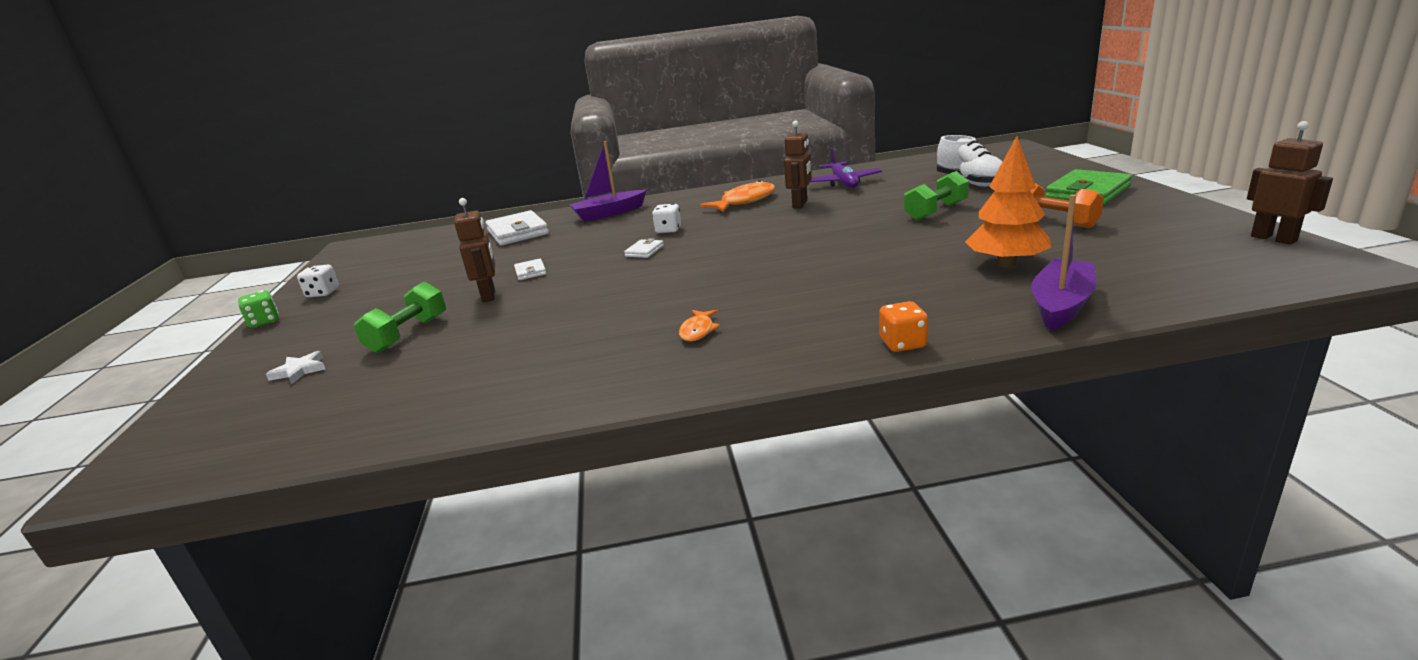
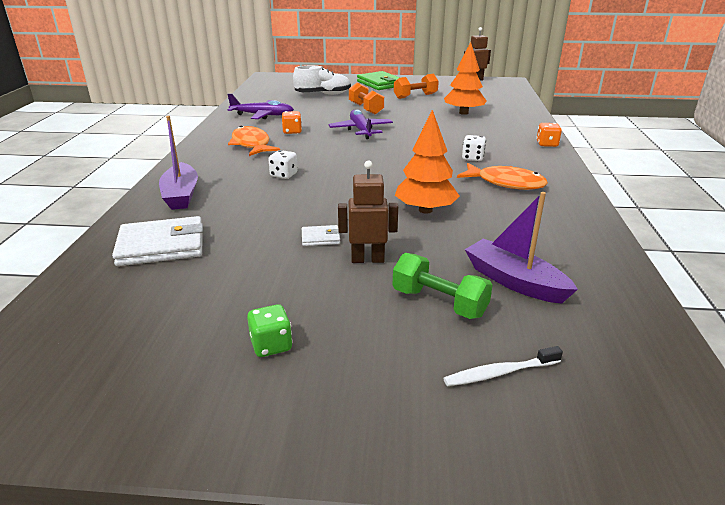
camera: 80 degrees left, 5 degrees up
green dice [238,290,279,328] -> green dice moved to [247,304,293,357]
white star [266,351,325,384] -> white toothbrush [444,346,563,386]
white dice [297,265,339,297] -> white dice moved to [462,135,486,161]
white wallet [624,238,664,258] -> none
orange fish [679,310,720,341] -> orange fish [457,163,548,190], size x1.88
brown robot [784,121,812,208] -> orange dice [282,111,302,134]
green dumbbell [904,171,969,220] -> orange dumbbell [349,82,384,115]
purple boat [1031,194,1097,331] -> purple boat moved to [465,192,578,304]
none -> purple plane [328,109,393,139]
none -> orange tree [395,110,460,214]

